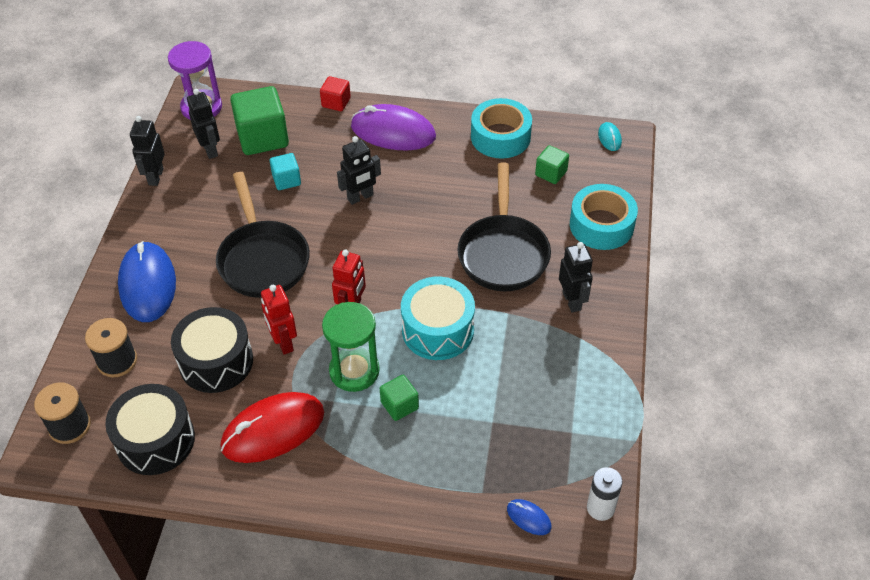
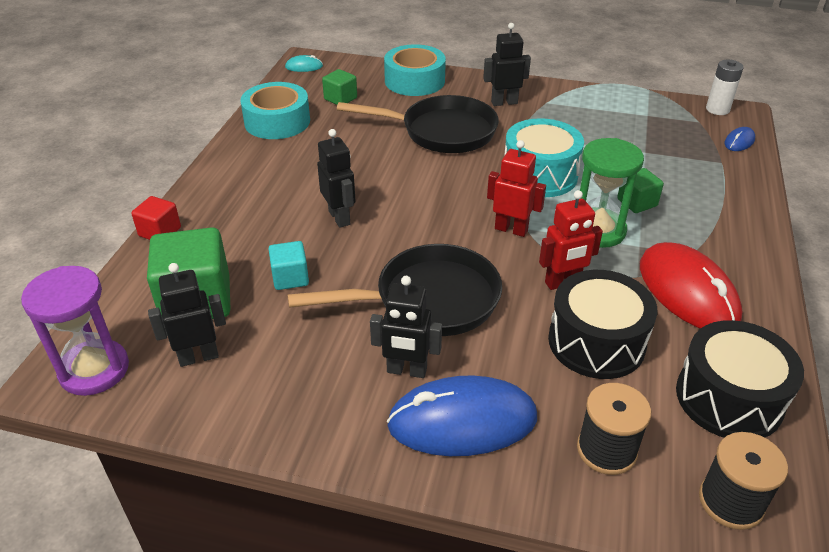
camera: 85 degrees left, 10 degrees down
black robot [130,116,165,186] -> black robot moved to [370,276,442,378]
purple mouse [351,104,436,151] -> none

